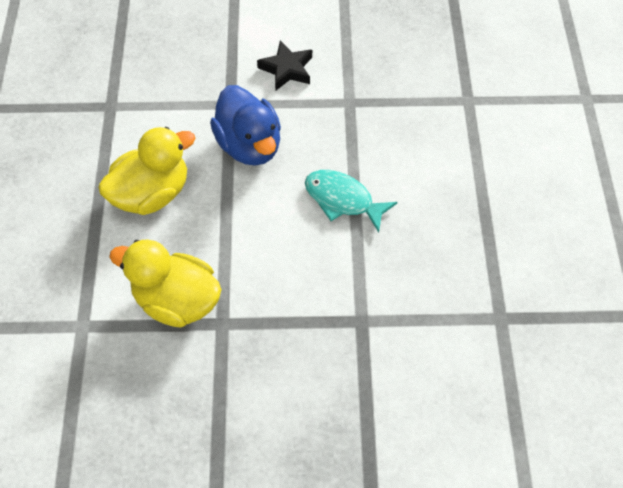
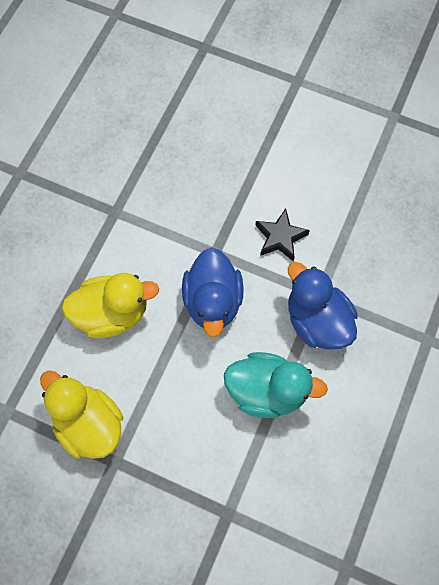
camera: 25 degrees right, 10 degrees up
turquoise fish [305,170,398,232] -> turquoise duck [224,352,328,418]
none -> blue duck [288,262,358,350]

